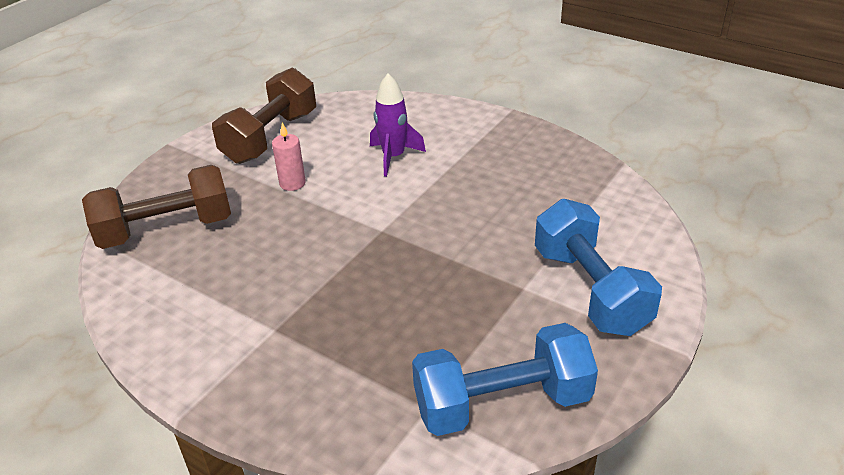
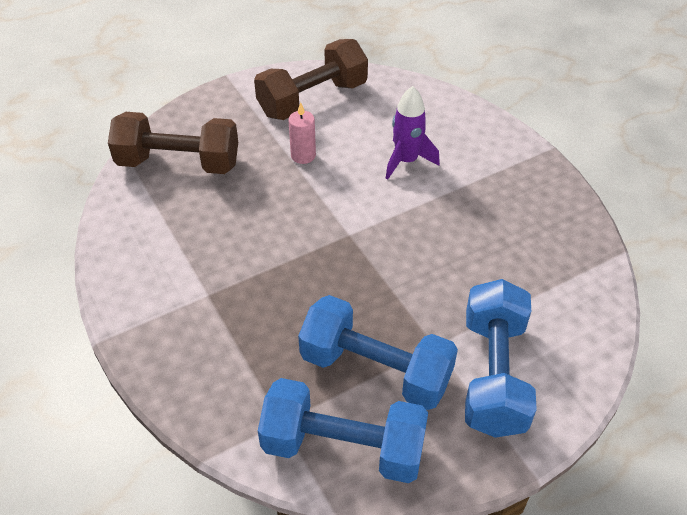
camera: 25 degrees right, 10 degrees up
none -> blue dumbbell [298,295,458,410]

